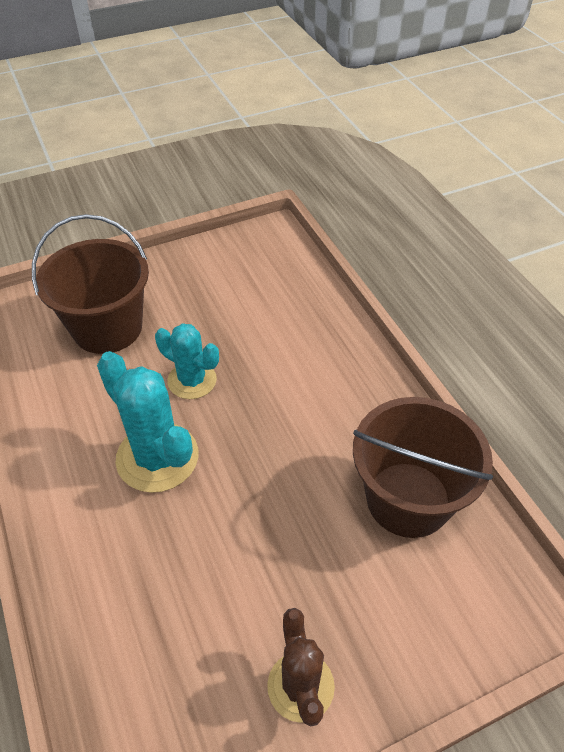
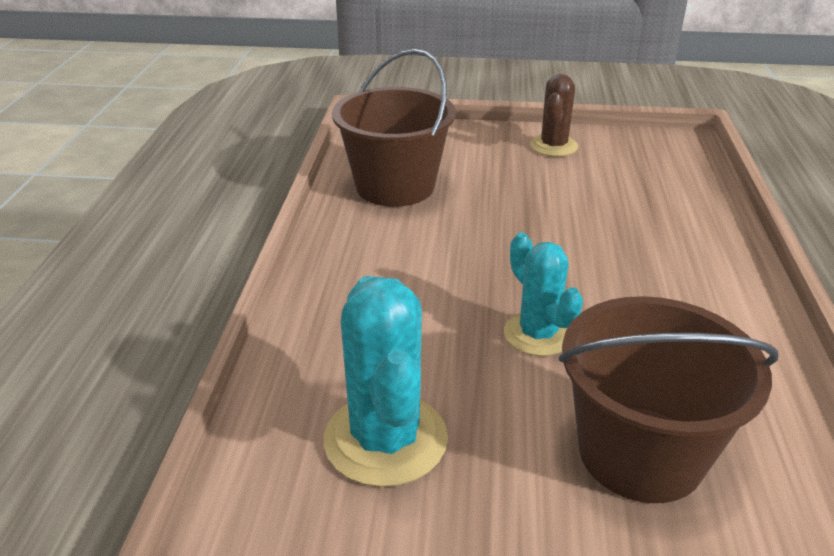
camera: 150 degrees left, 15 degrees down
turquoise cactus [97,351,199,493] -> turquoise cactus moved to [324,276,448,487]

